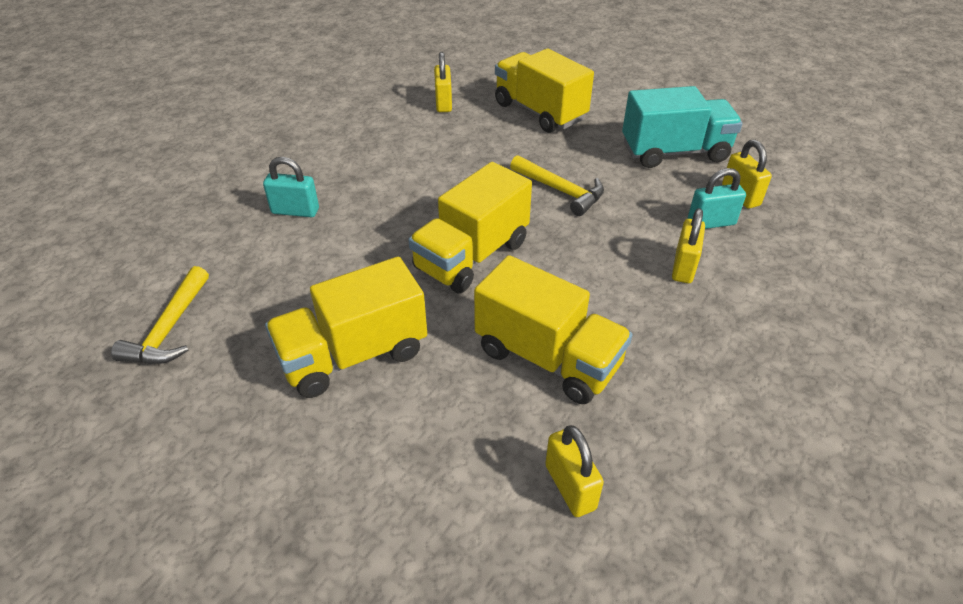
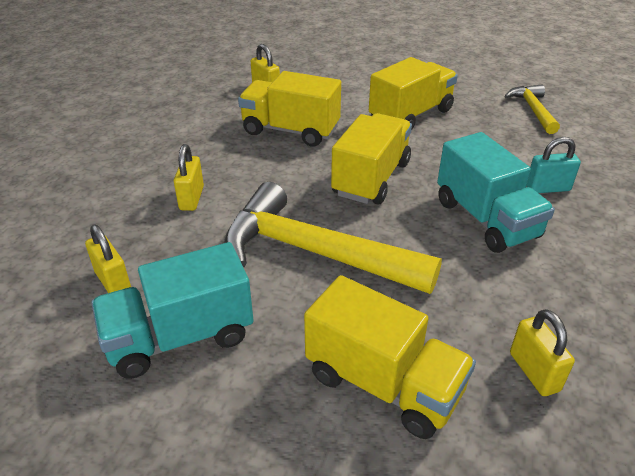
camera: 165 degrees right, 5 degrees down
yellow hammer [510,155,604,216] -> yellow hammer [224,182,442,294], size x1.92
turquoise padlock [687,168,746,229] -> none
none -> turquoise truck [437,132,555,253]

